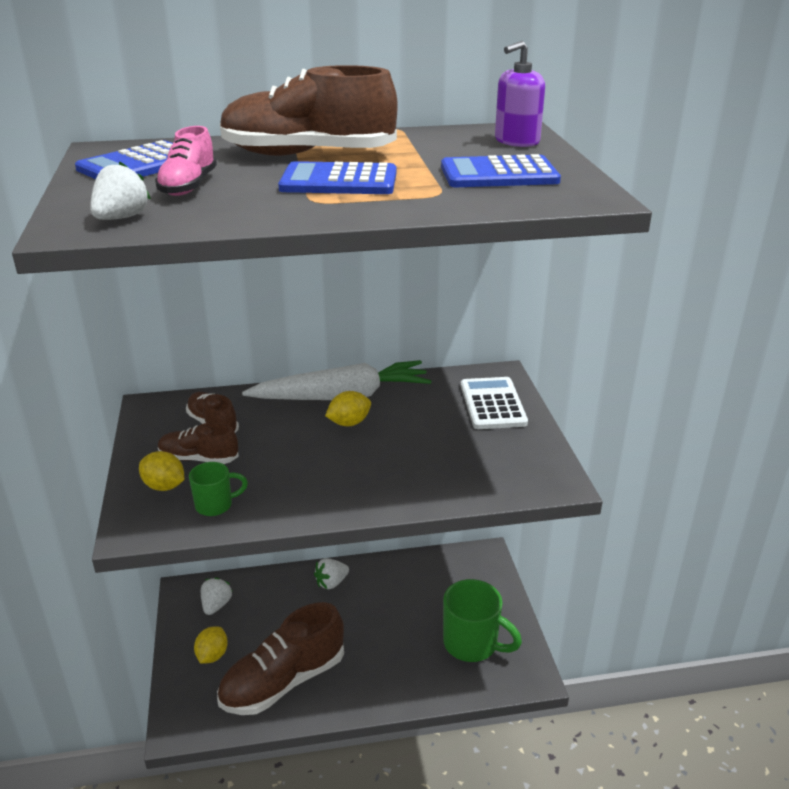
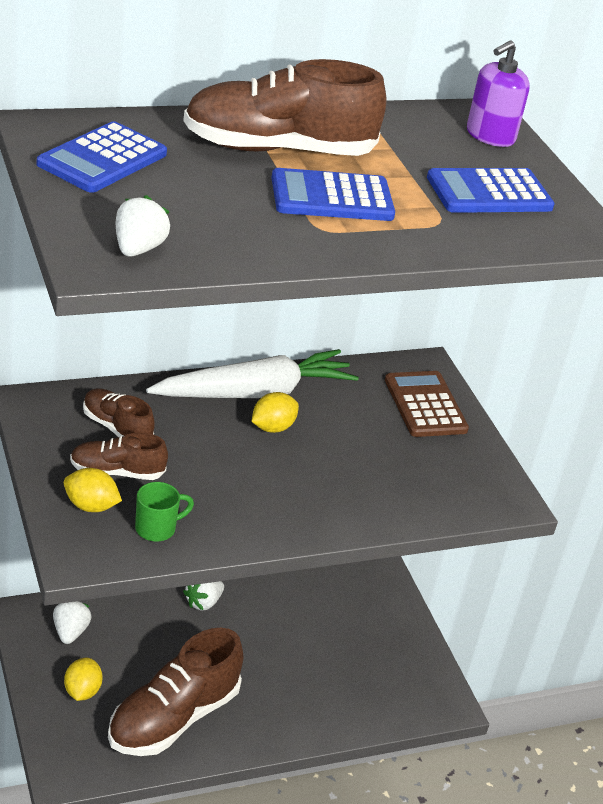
camera: 15 degrees left, 5 degrees up
pink shoe [155,126,217,196] -> none
green mug [443,579,522,662] -> none
white calculator [461,377,528,429] -> brown calculator [385,371,469,437]

